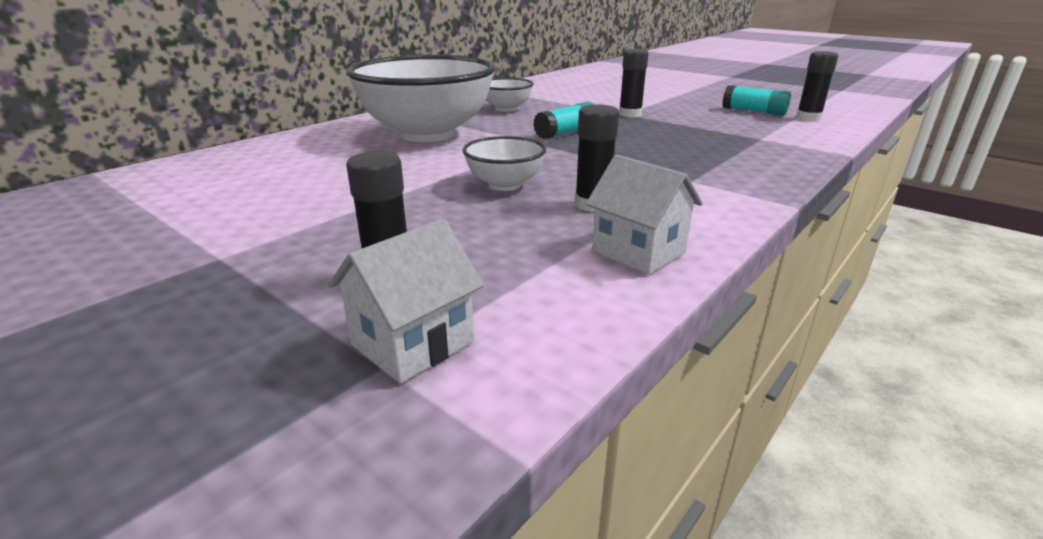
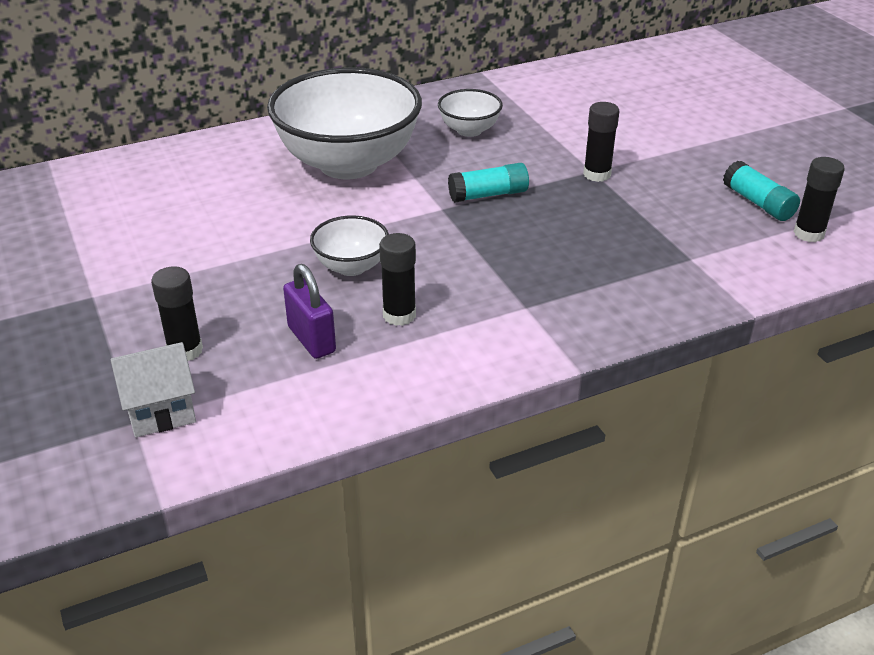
camera: 25 degrees right, 10 degrees up
white house [586,155,703,275] -> none
none -> purple padlock [283,264,336,359]

